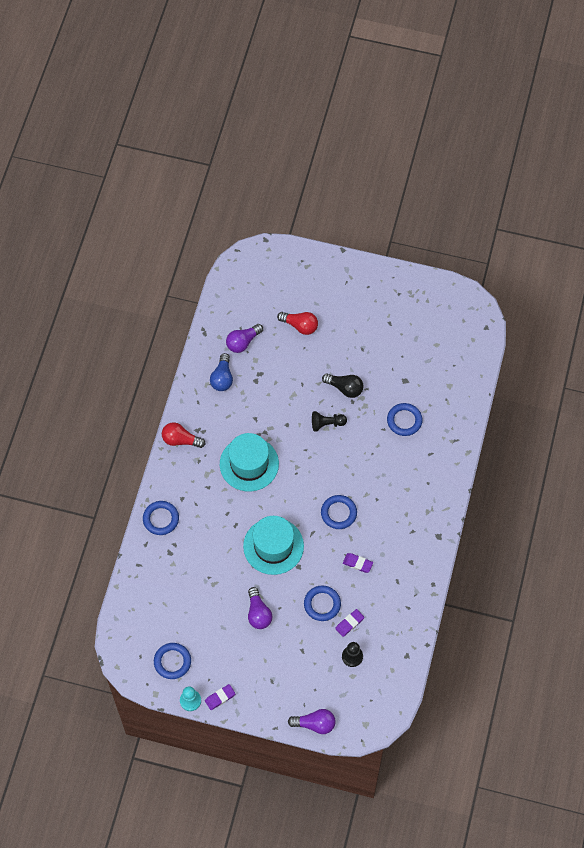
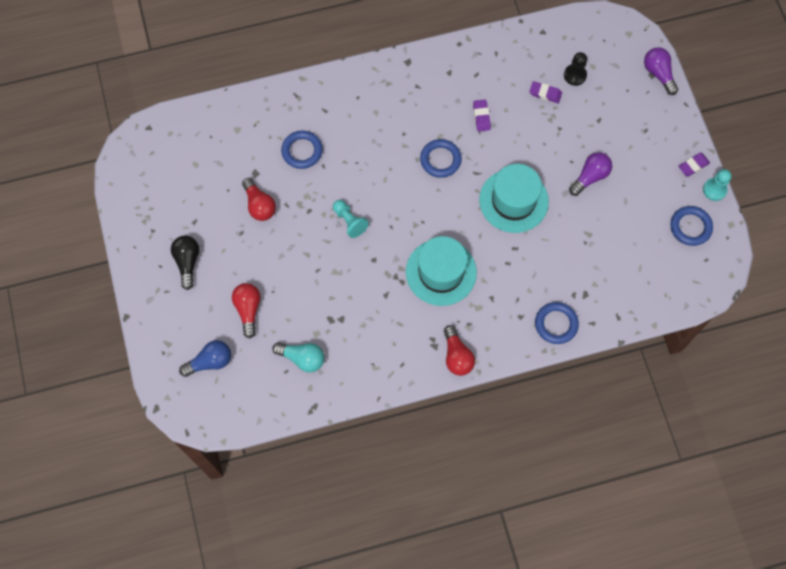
camera: 120 degrees left, 5 degrees up
purple eraser [205,684,235,710] -> purple eraser turned 60 degrees counterclockwise [678,153,710,177]
blue light bulb [210,353,233,391] -> blue light bulb moved to [179,340,231,377]
purple light bulb [226,324,263,353] -> turquoise light bulb [272,342,324,372]
blue ring [304,586,341,621] -> none
black pawn [312,411,347,431] -> turquoise pawn [333,200,369,238]
black light bulb [322,374,364,398] -> black light bulb moved to [171,236,199,290]
none -> red light bulb [242,178,276,221]

